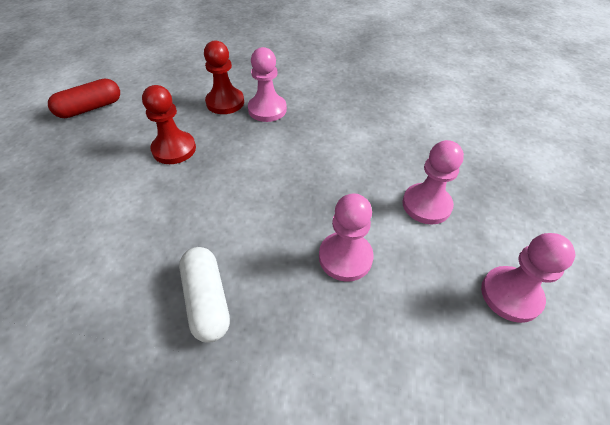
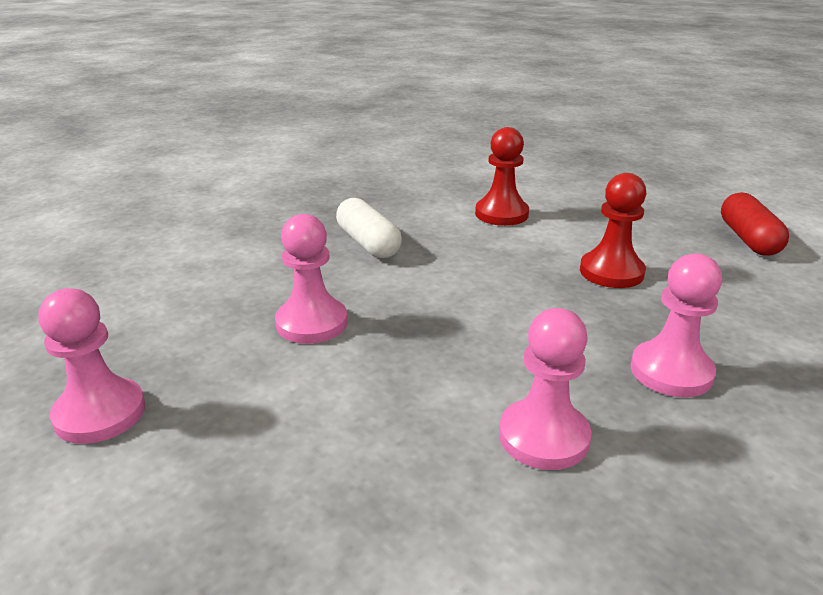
camera: 125 degrees right, 20 degrees down
white capsule [179,247,230,342] -> white capsule turned 45 degrees clockwise [336,198,402,258]
red pawn [204,40,244,114] -> red pawn moved to [475,127,529,226]
pink pawn [403,140,464,225] -> pink pawn moved to [499,308,592,470]

